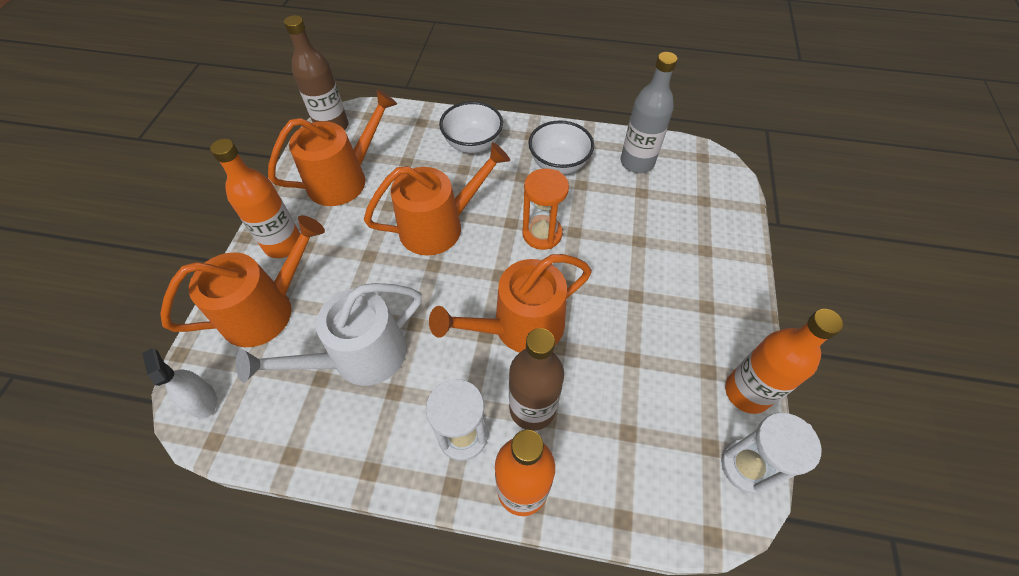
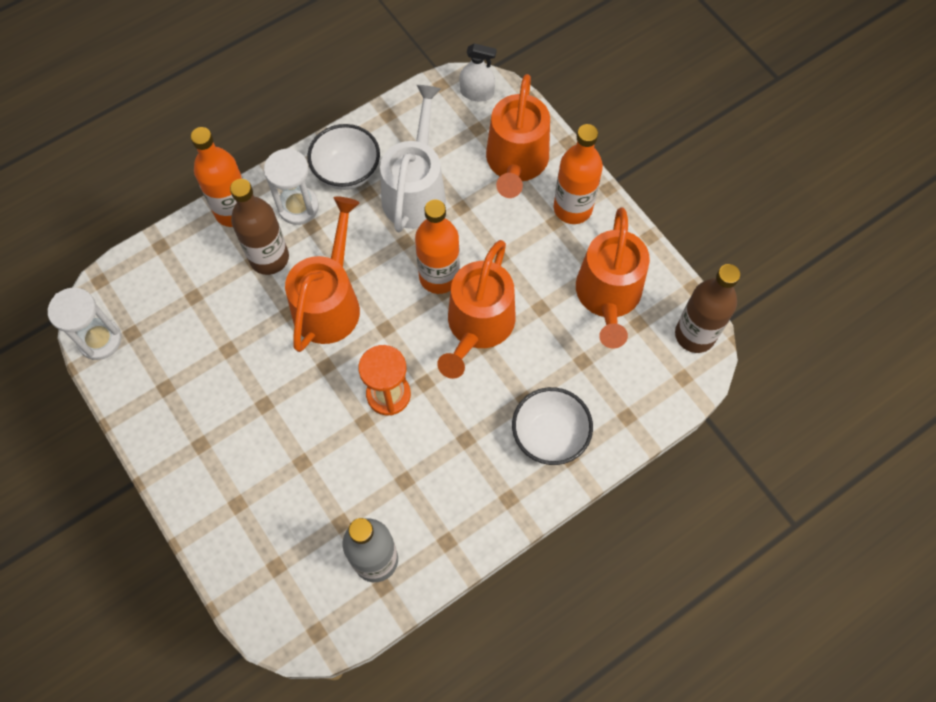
camera: 135 degrees right, 10 degrees up
white bowl [528,120,594,174] -> white bowl moved to [307,124,380,190]
orange bottle [725,309,843,414] -> orange bottle moved to [415,200,460,294]

